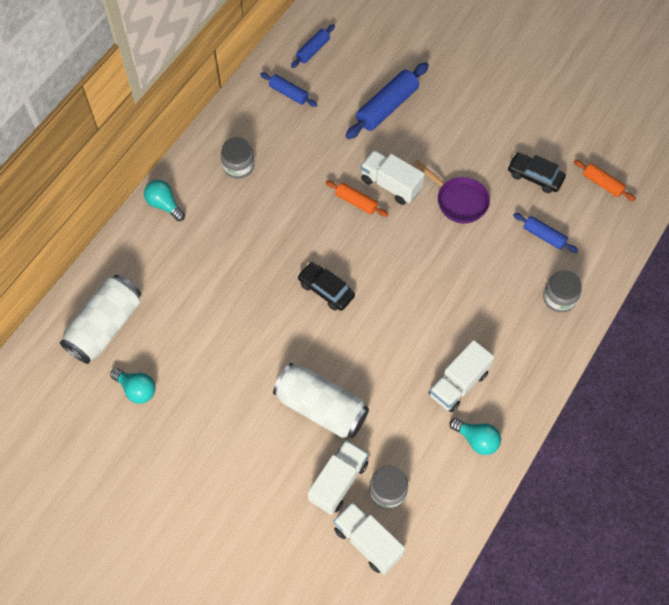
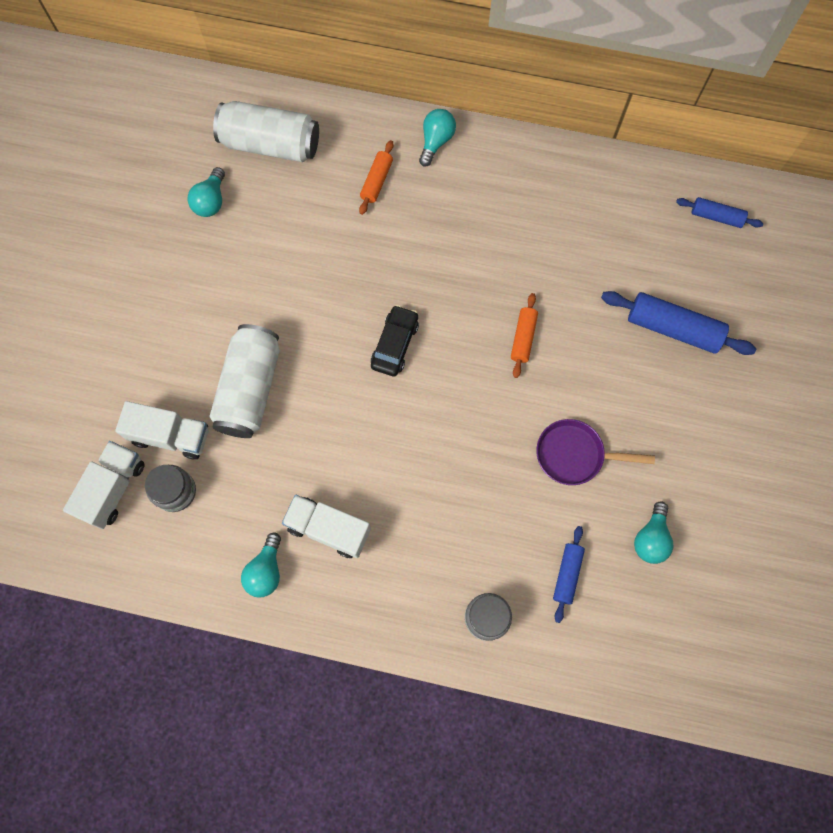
camera: 70 degrees right, 10 degrees up
grey jar [221,137,254,179] -> none
blue rolling pin [260,72,317,107] -> none
white truck [360,150,425,205] -> none
purple pan [413,160,490,223] -> purple pan turned 75 degrees clockwise [536,419,655,485]
black car [508,153,566,193] -> turquoise light bulb [634,501,673,564]
orange rolling pin [574,160,636,201] -> orange rolling pin moved to [359,140,394,215]

